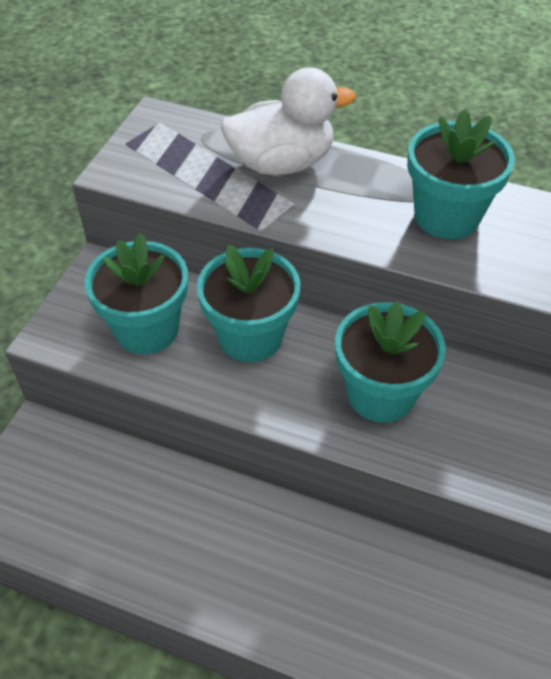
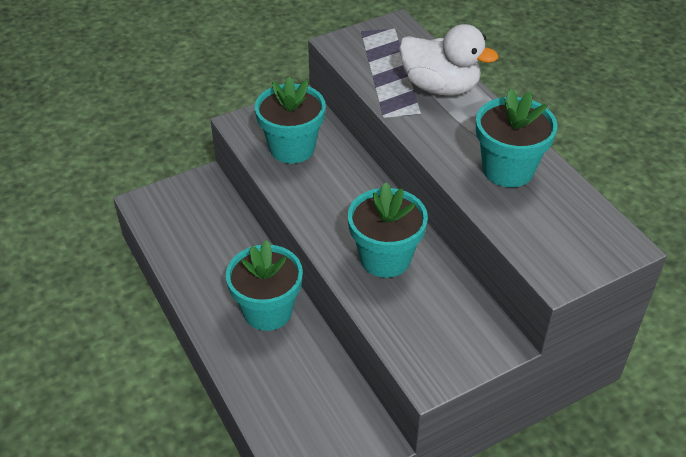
camera: 40 degrees right, 5 degrees down
turquoise flower pot [197,245,300,362] -> turquoise flower pot moved to [226,240,303,331]

